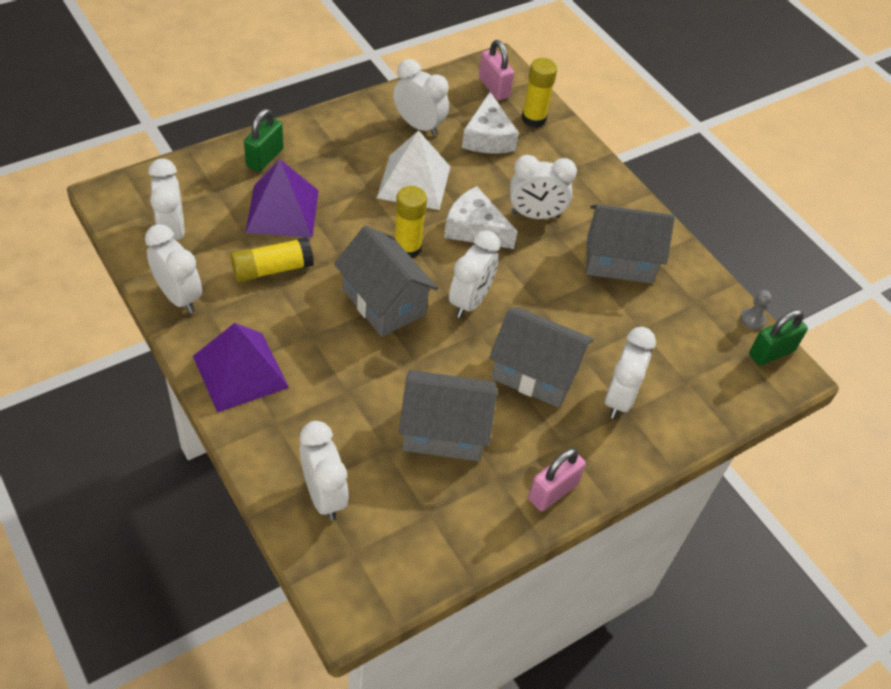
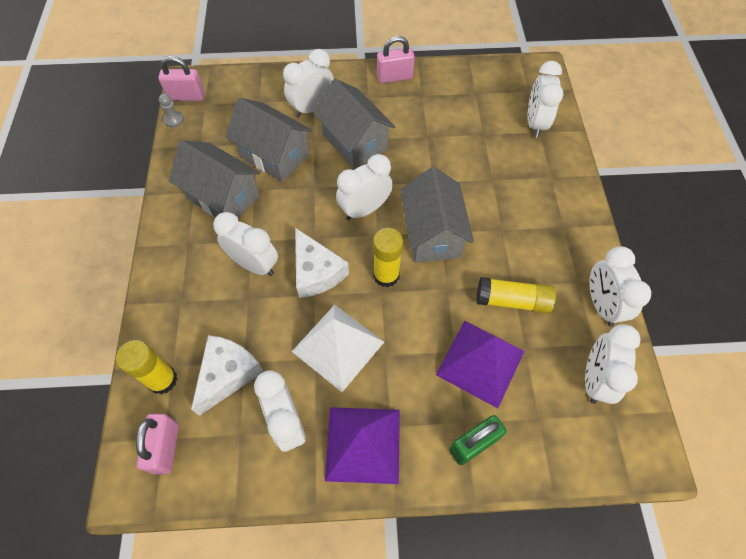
camera: 145 degrees left, 10 degrees up
purple pyramid [193,323,289,413] -> purple pyramid moved to [325,407,400,484]
grey house [399,370,497,461] -> grey house moved to [226,98,312,182]
green padlock [749,310,808,366] -> pink padlock [158,56,205,101]

